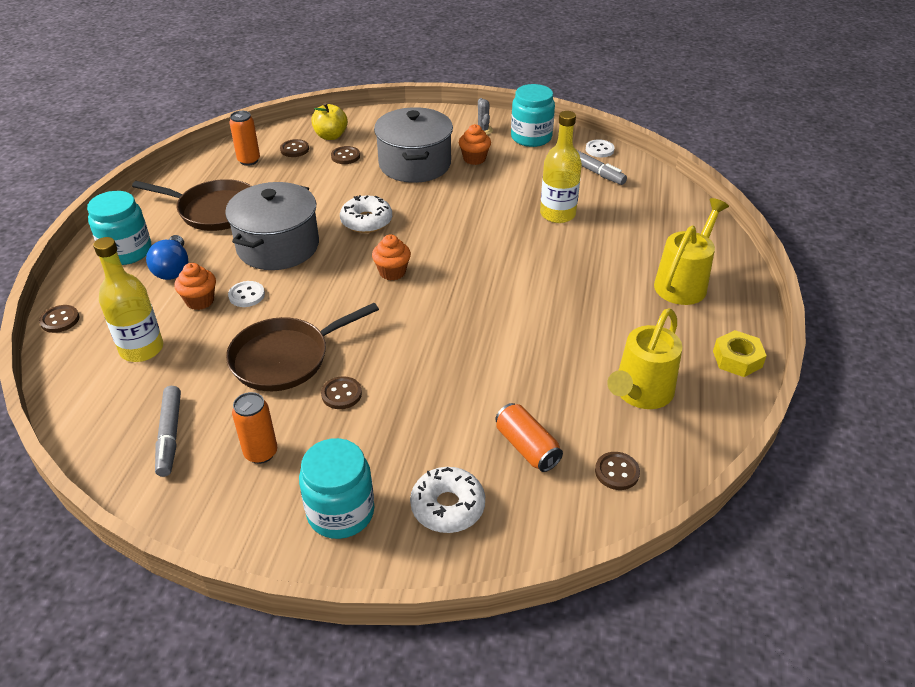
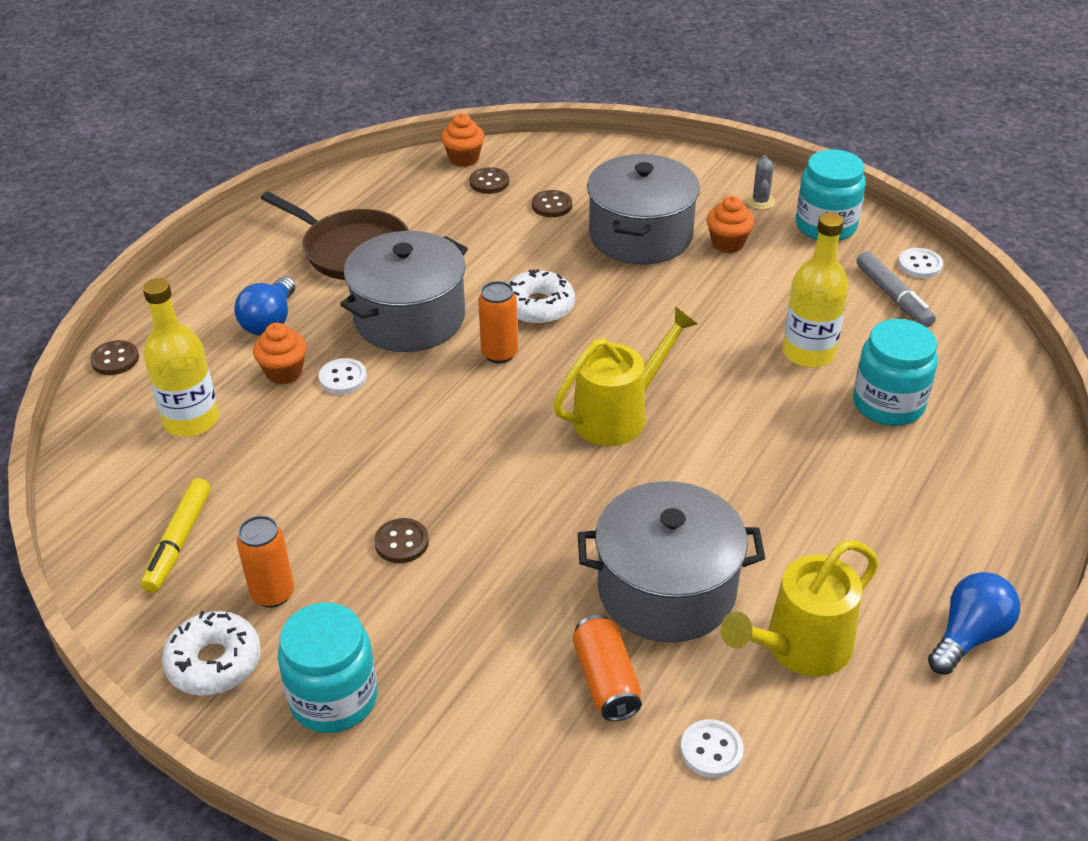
camera: 20 degrees right, 0 degrees up
turquoise jar [87,191,152,265] -> turquoise jar moved to [853,319,938,426]
grey marker [155,386,181,477] -> yellow marker [141,478,211,593]
brown pan [226,303,379,391] -> none
orange can [229,111,260,166] -> orange can moved to [478,281,518,364]
yellow apple [311,103,348,140] -> none
orange cupcake [372,235,411,281] -> orange cupcake moved to [441,113,485,167]
white donut [410,467,485,533] -> white donut moved to [162,611,261,695]
brown button [595,452,640,490] -> white button [680,719,743,778]
yellow watering can [654,198,729,305] -> yellow watering can moved to [553,307,697,446]
yellow nut [713,330,767,377] -> blue light bulb [928,572,1020,675]
none -> grey pot [578,481,765,643]

